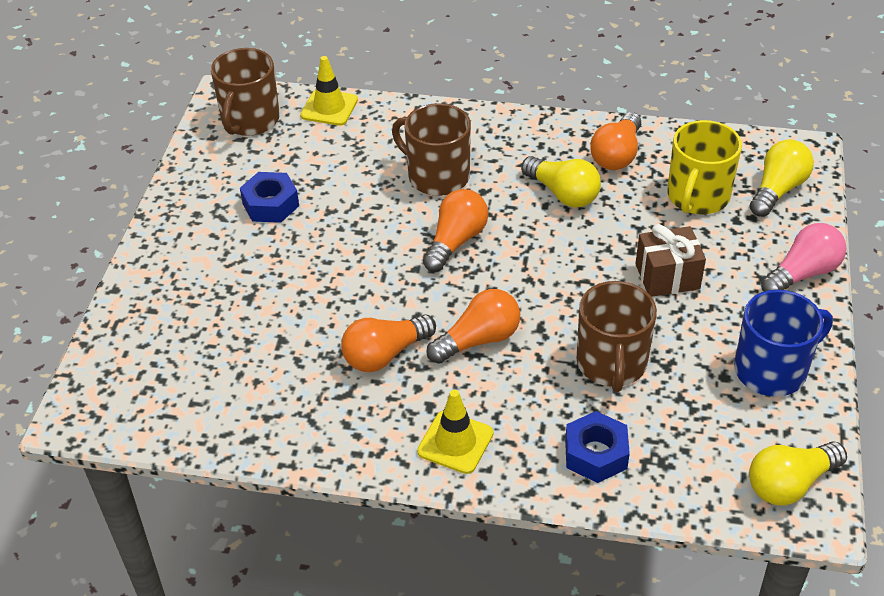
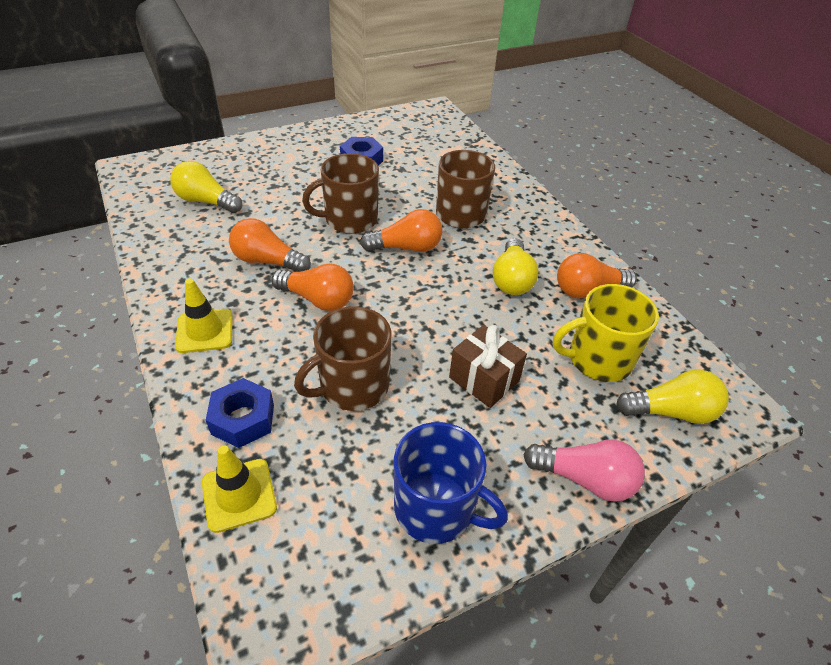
camera: 50 degrees right, 0 degrees up
brown mug [211,48,280,136] -> brown mug moved to [302,153,379,234]
yellow traffic cone [300,56,358,126] -> yellow traffic cone moved to [202,445,277,533]
yellow light bulb [749,441,847,506] -> yellow light bulb moved to [170,161,242,213]

